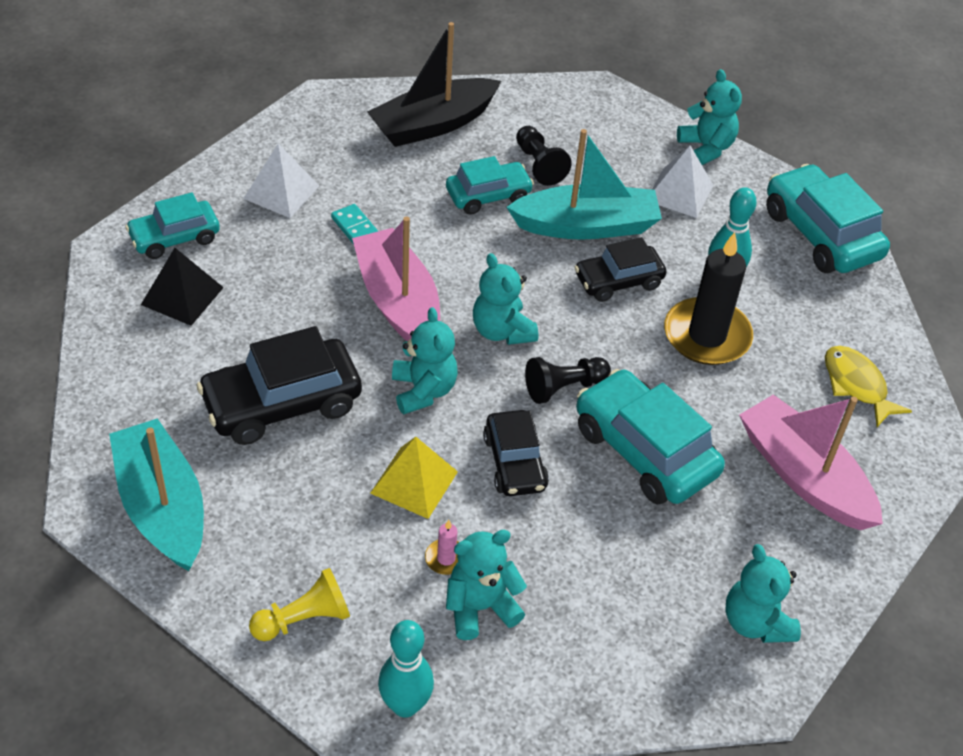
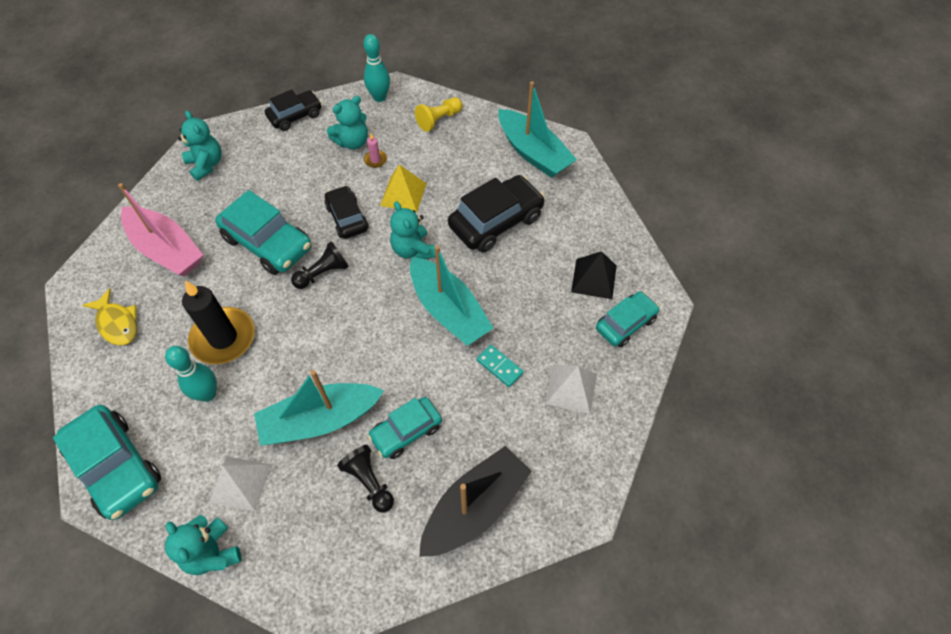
camera: 170 degrees right, 10 degrees up
pink boat [352,216,440,341] -> turquoise boat [410,245,493,346]
turquoise teddy bear [473,253,538,345] -> none
black car [574,237,666,302] -> black car moved to [265,89,322,131]

